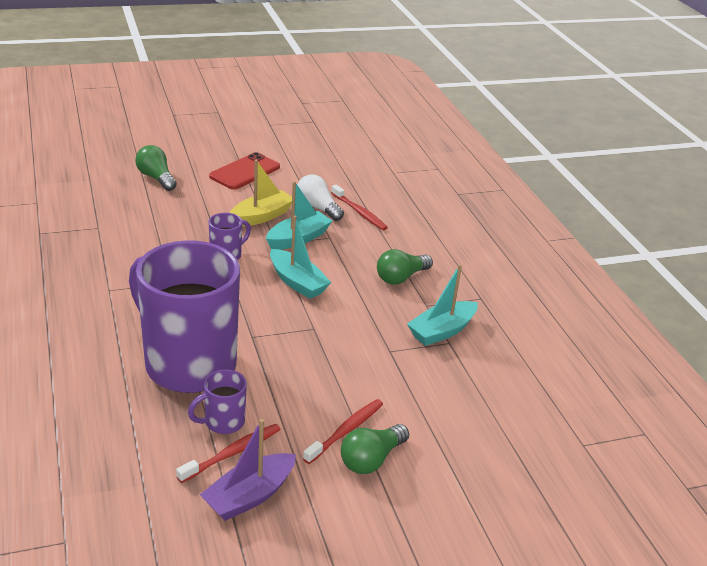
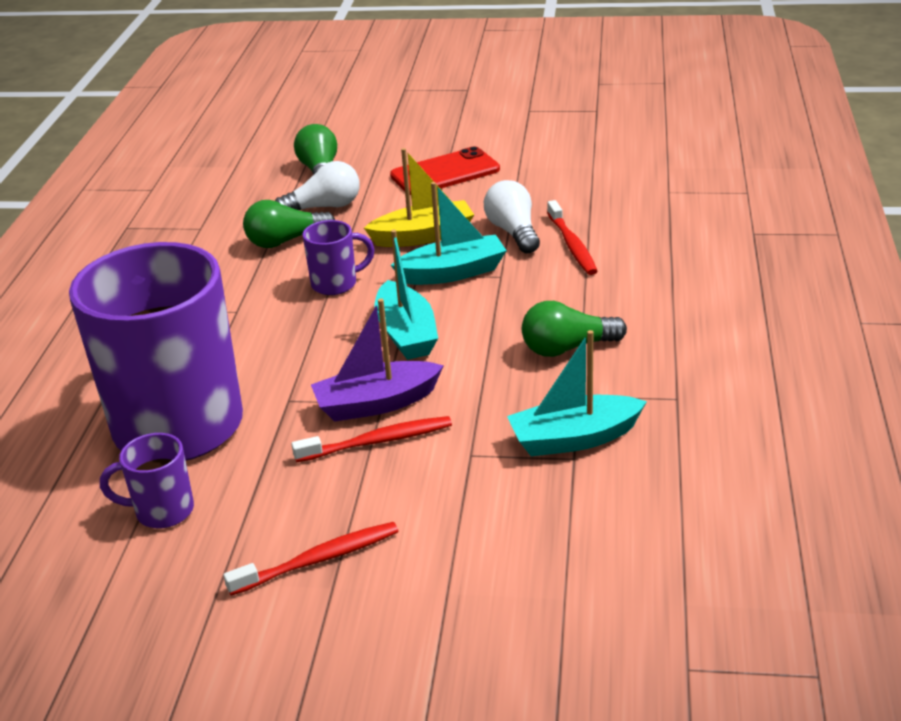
camera: 30 degrees right, 0 degrees up
red toothbrush [176,424,281,483] -> red toothbrush moved to [292,416,452,462]
purple boat [200,419,296,521] -> purple boat moved to [311,298,444,422]
green light bulb [341,424,409,474] -> green light bulb moved to [243,200,335,248]
none -> white light bulb [275,161,360,210]

